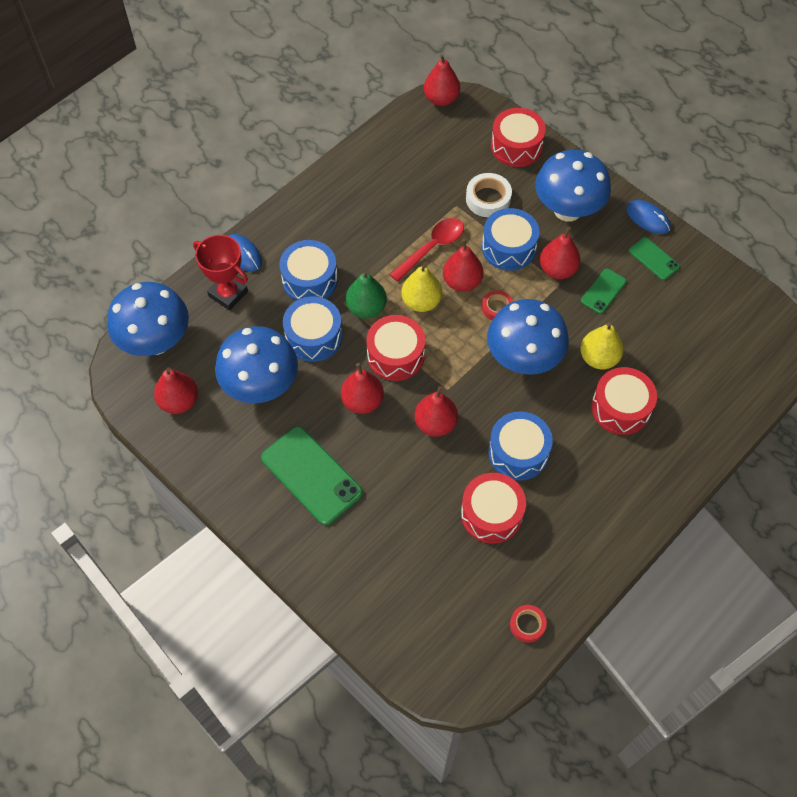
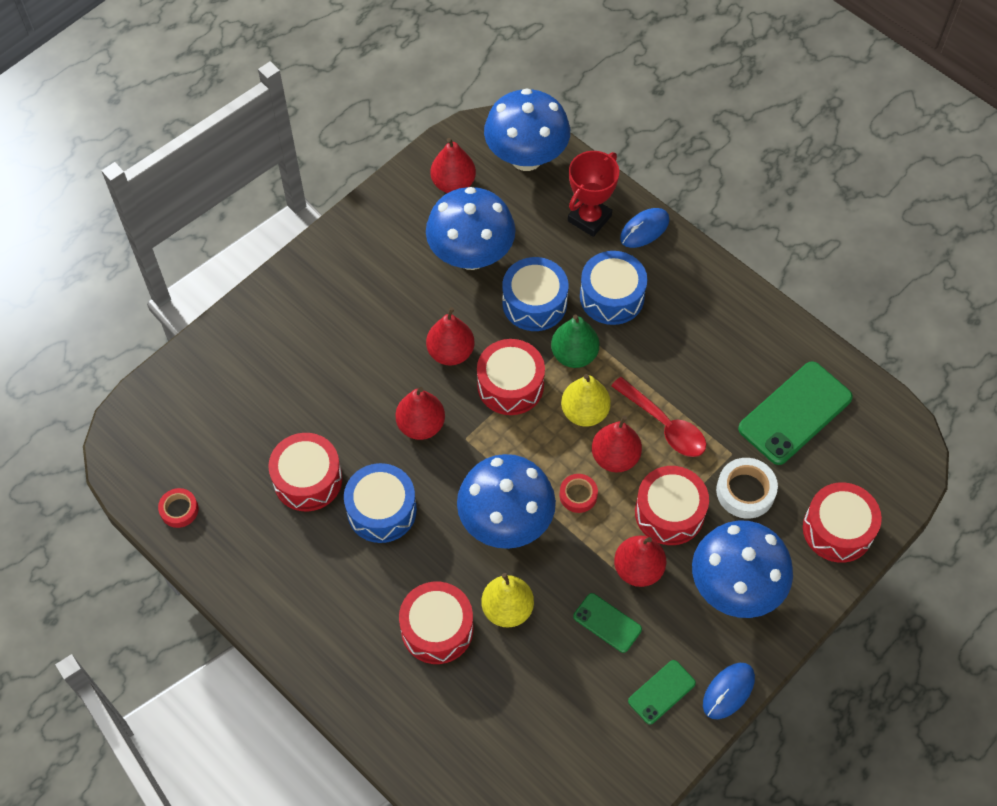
camera: 90 degrees right, 0 degrees up
green phone [261,426,363,525] -> green phone moved to [738,361,853,465]
red pear [424,54,460,106] -> none
blue drum [482,208,539,271] -> red drum [635,466,709,545]

